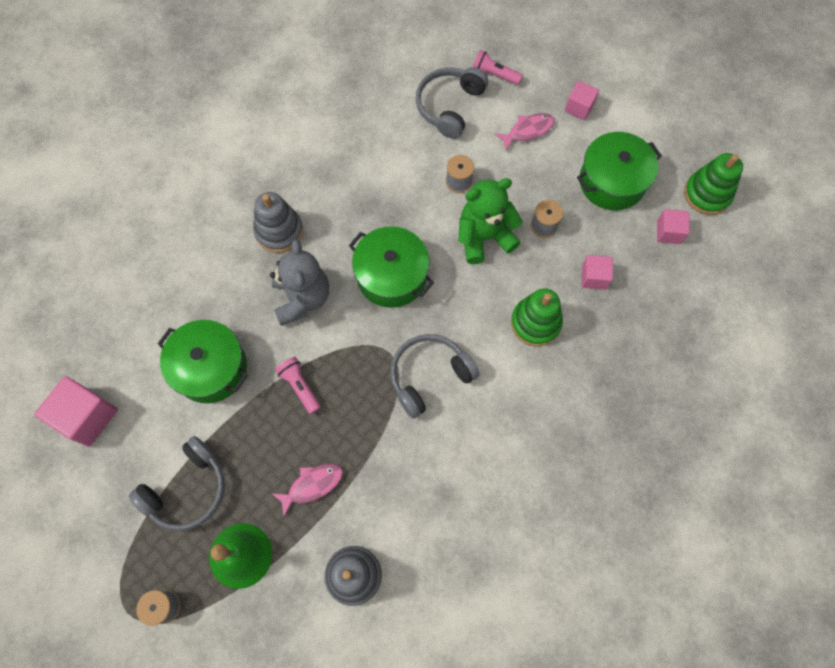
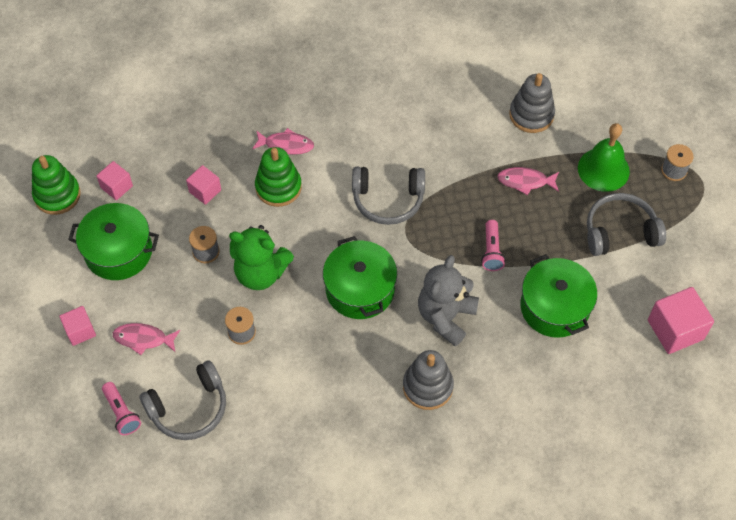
camera: 145 degrees left, 10 degrees down
none -> pink fish [252,128,314,155]

